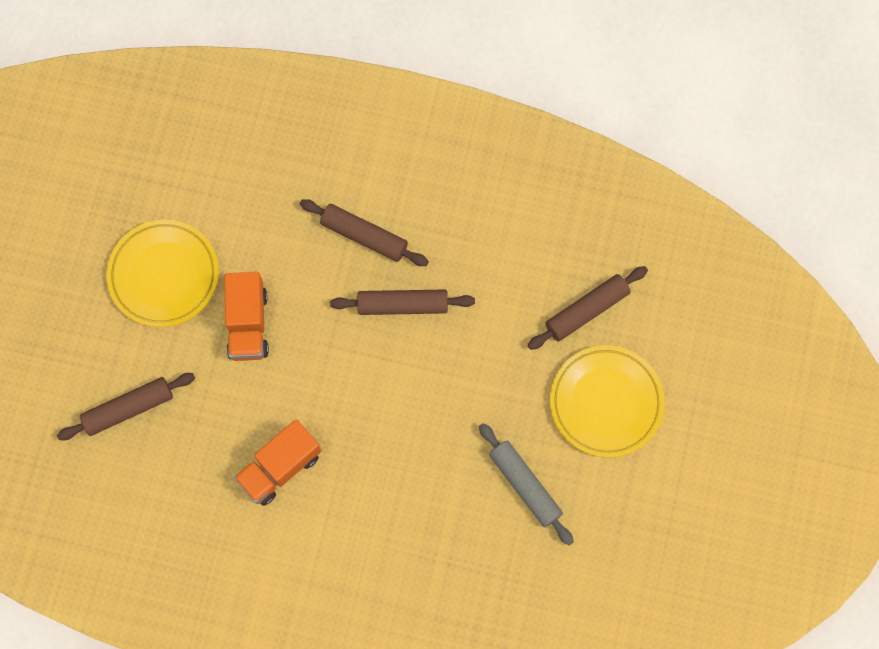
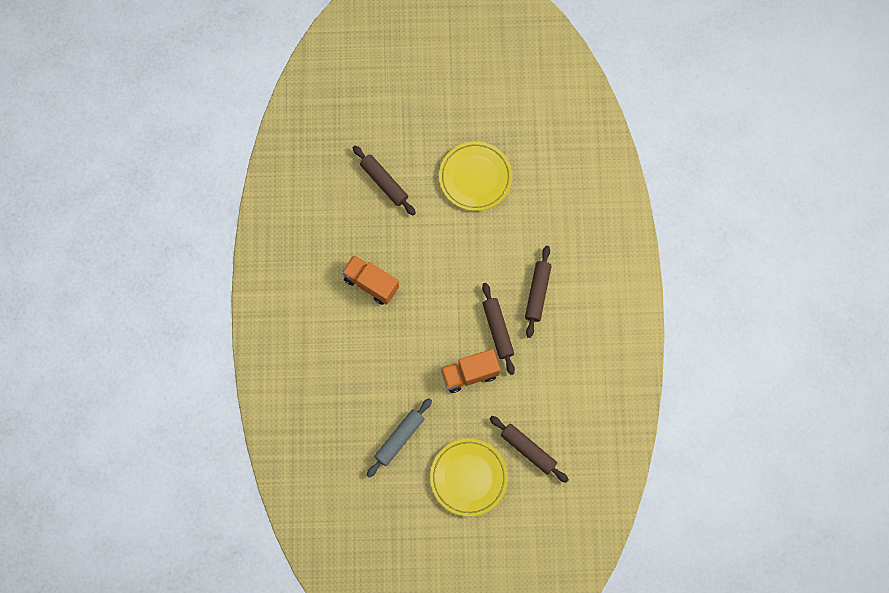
camera: 75 degrees right, 0 degrees up
orange truck [224,272,269,361] -> orange truck moved to [441,349,500,393]

